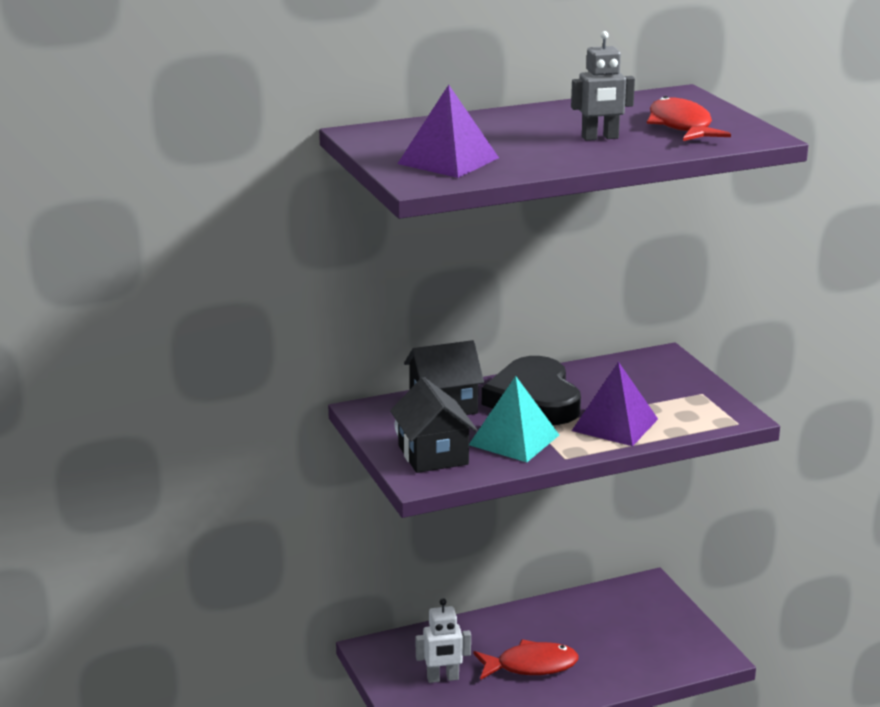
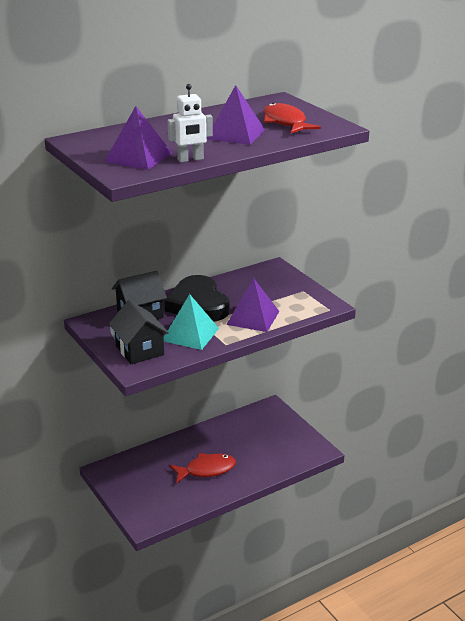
camera: 10 degrees left, 5 degrees up
white robot [416,598,471,683] -> white robot moved to [168,84,213,162]
grey robot [571,31,635,141] -> purple pyramid [207,85,265,145]

